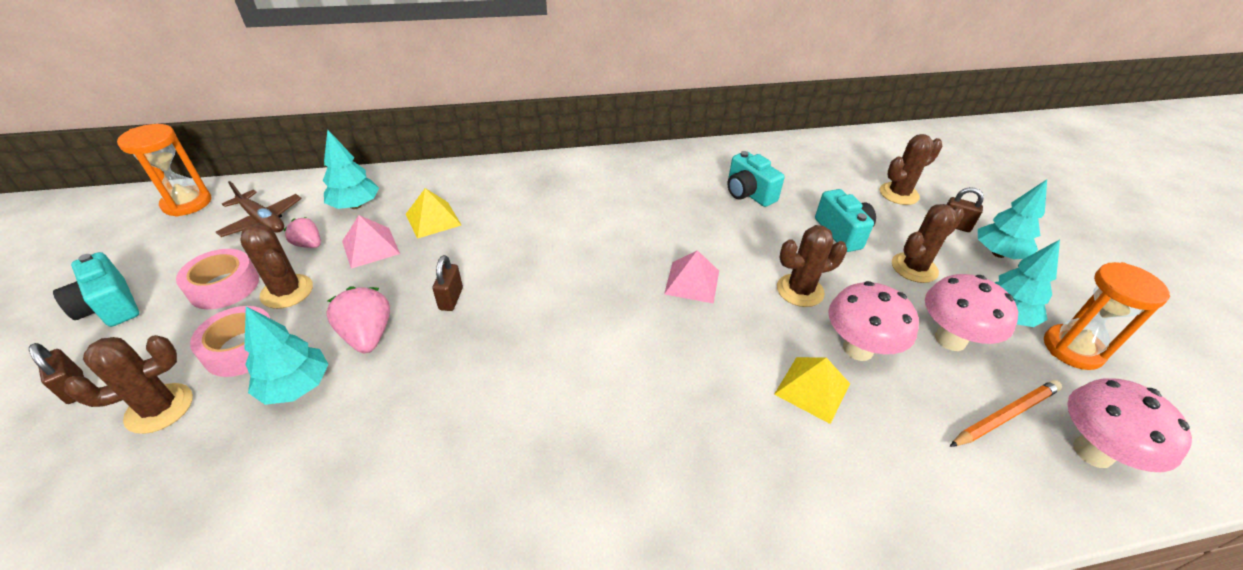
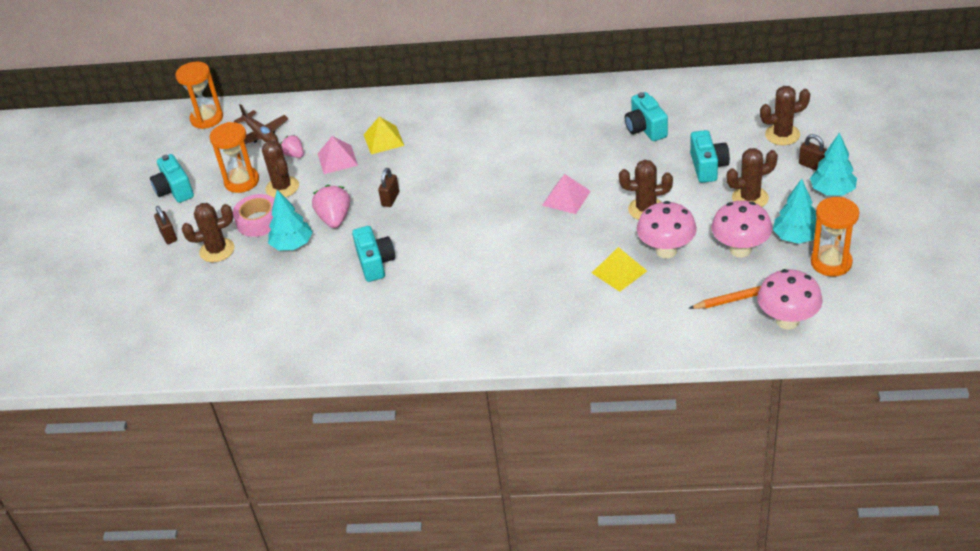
camera: 20 degrees right, 0 degrees up
pink tape [176,249,259,309] -> orange hourglass [209,122,259,193]
turquoise tree [323,129,379,209] -> none
none -> turquoise camera [352,226,395,282]

